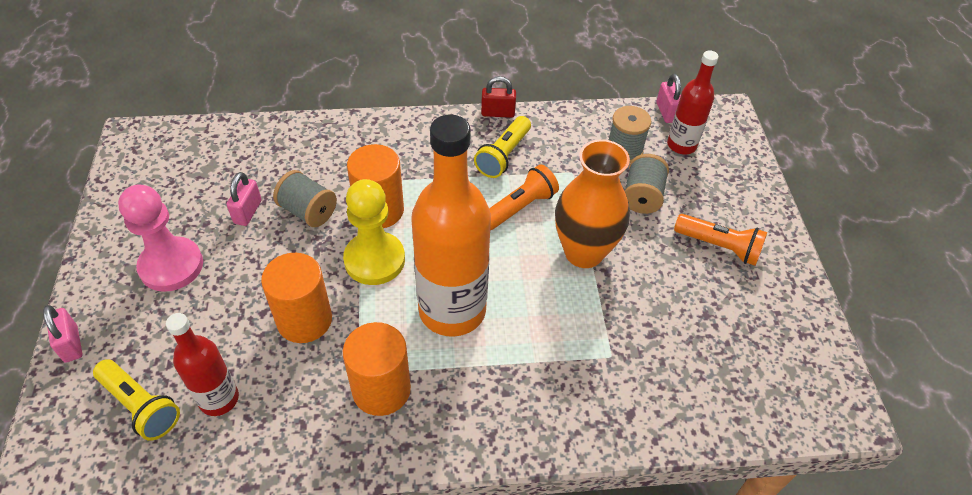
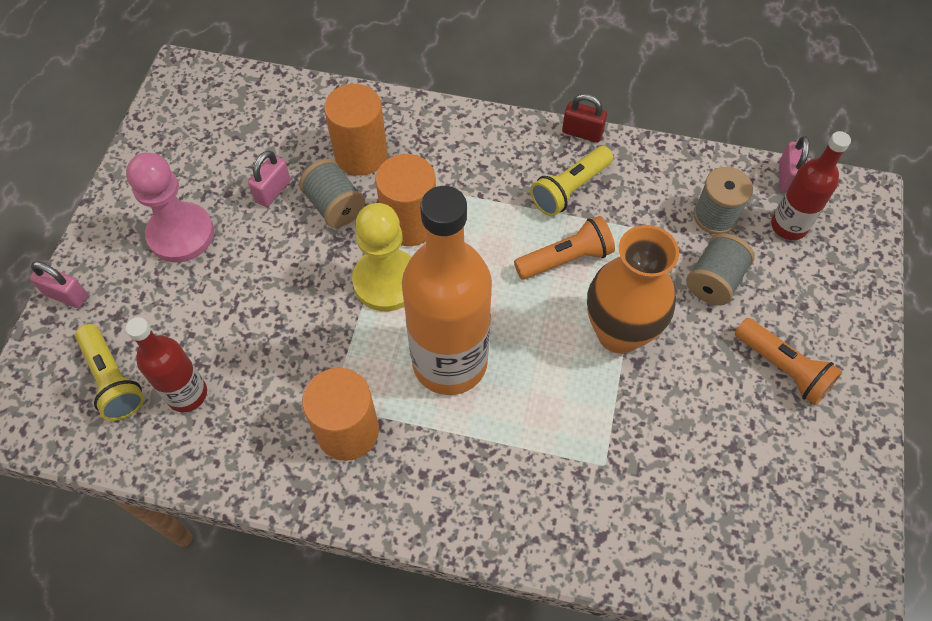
camera: 20 degrees right, 10 degrees up
pink padlock [43,305,83,363] -> pink padlock turned 60 degrees counterclockwise [30,261,88,308]
orange cylinder [261,253,332,343] -> orange cylinder moved to [324,84,387,176]

